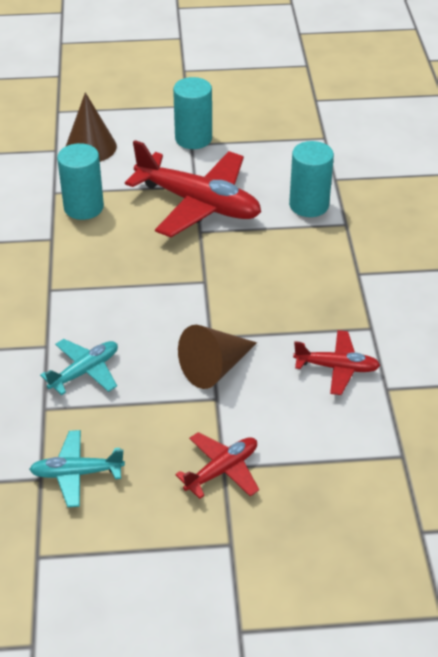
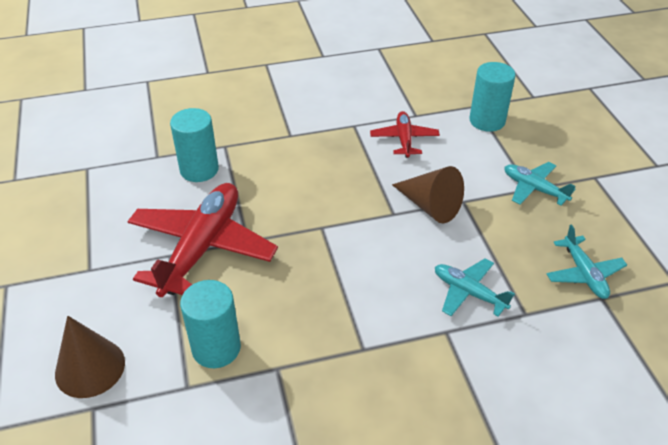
camera: 100 degrees left, 0 degrees up
turquoise cylinder [173,77,212,149] -> turquoise cylinder moved to [469,62,515,132]
red plane [175,432,259,499] -> turquoise plane [504,162,576,206]

